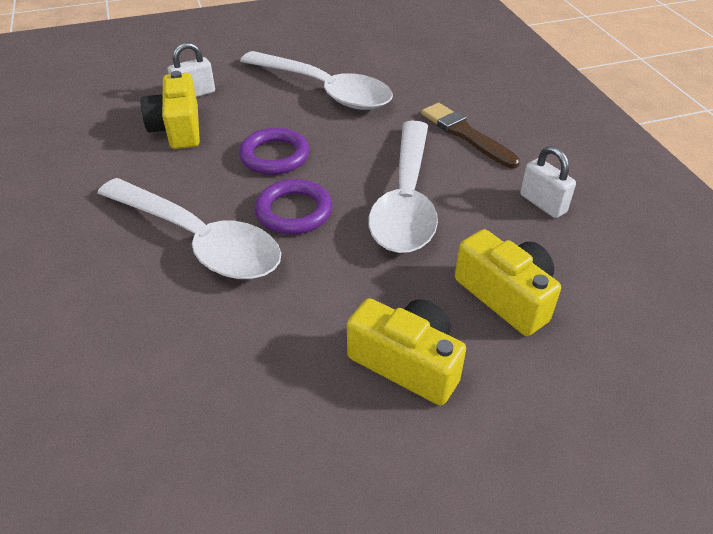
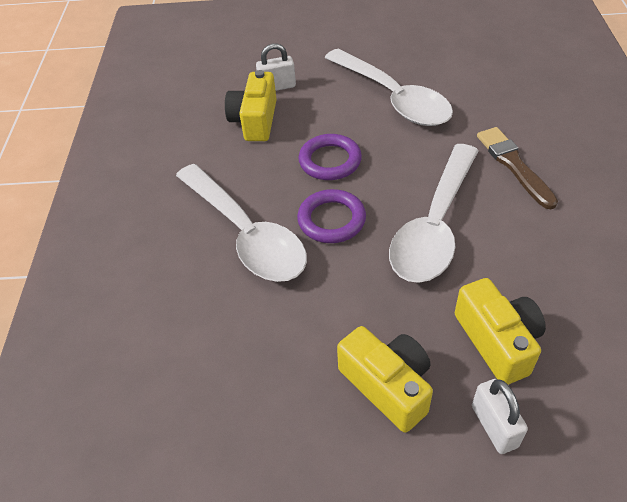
camera: 20 degrees right, 5 degrees up
white padlock [520,146,576,218] -> white padlock moved to [472,379,528,454]

